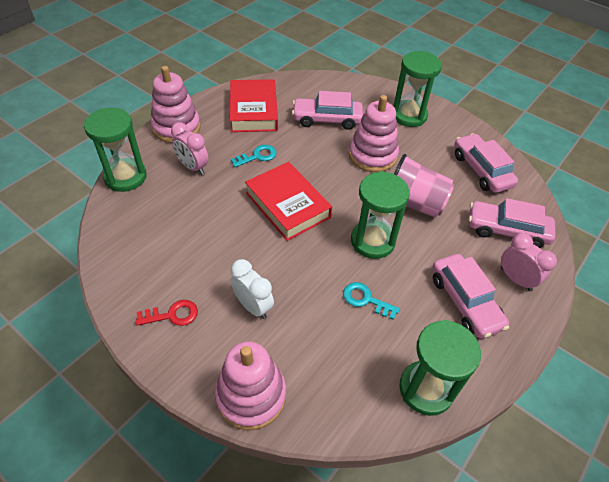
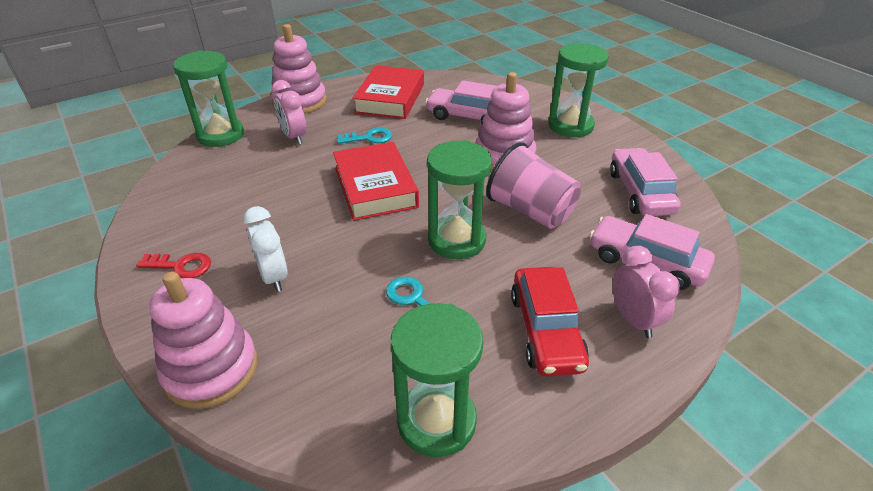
camera: 20 degrees right, 10 degrees down
pink car [432,254,509,339] -> red car [511,267,589,376]

